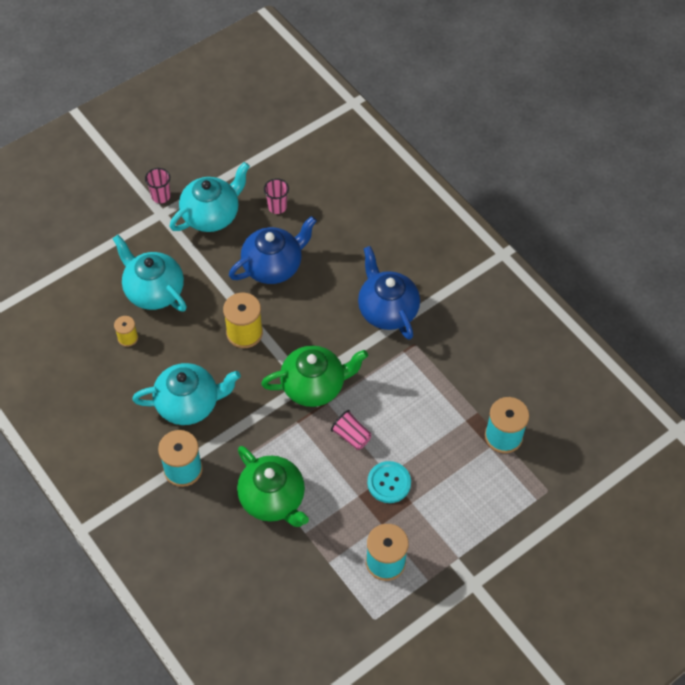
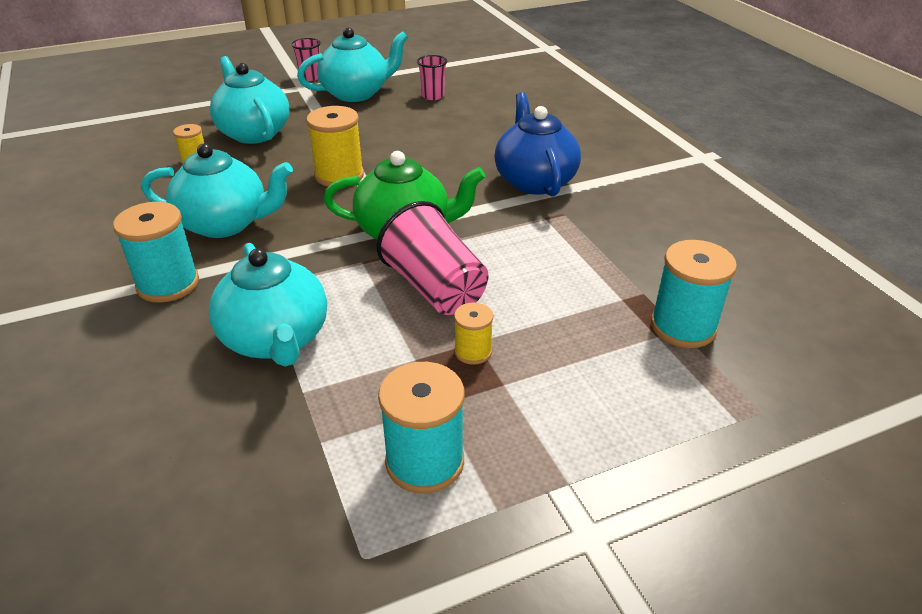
camera: 15 degrees right, 20 degrees down
blue teapot [229,216,317,284] -> none
green teapot [237,446,309,527] -> turquoise teapot [209,243,327,367]
pink cup [331,410,372,450] -> pink cup [376,201,489,315], size x1.80
turquoise button [367,461,411,503] -> yellow spool [454,303,493,365]

